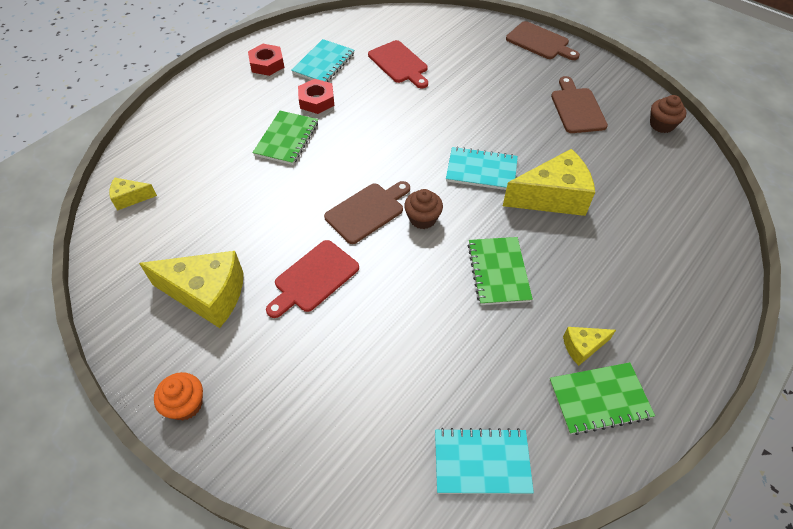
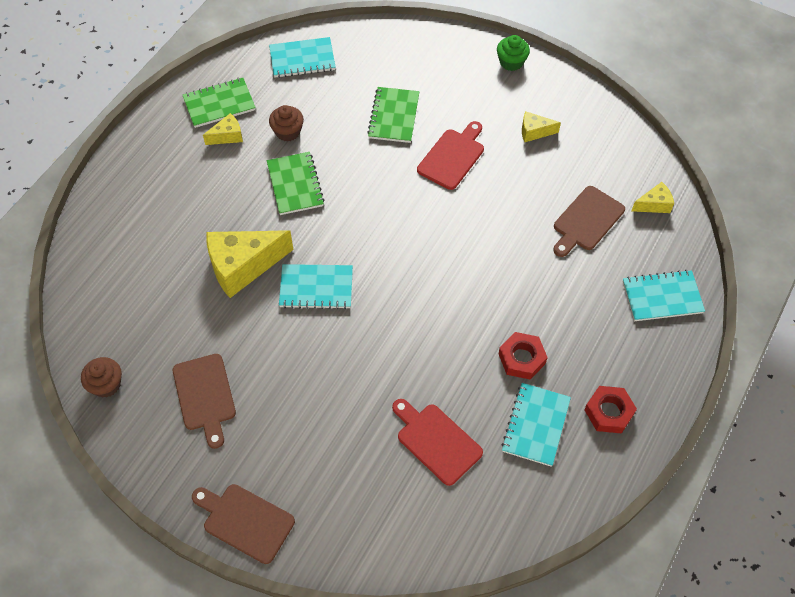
camera: 170 degrees right, 5 degrees up
yellow cheese [139,251,244,328] -> yellow cheese [522,111,561,142], size x0.49
orange cupcake [154,372,203,420] -> green cupcake [497,35,530,71]
green notebook [252,111,318,165] -> green notebook moved to [367,87,420,143]
brown cutting board [324,181,410,244] -> brown cutting board moved to [553,186,625,257]
brown cupcake [404,189,443,229] -> brown cupcake moved to [269,105,304,142]
none -> turquoise notebook [623,270,705,321]

